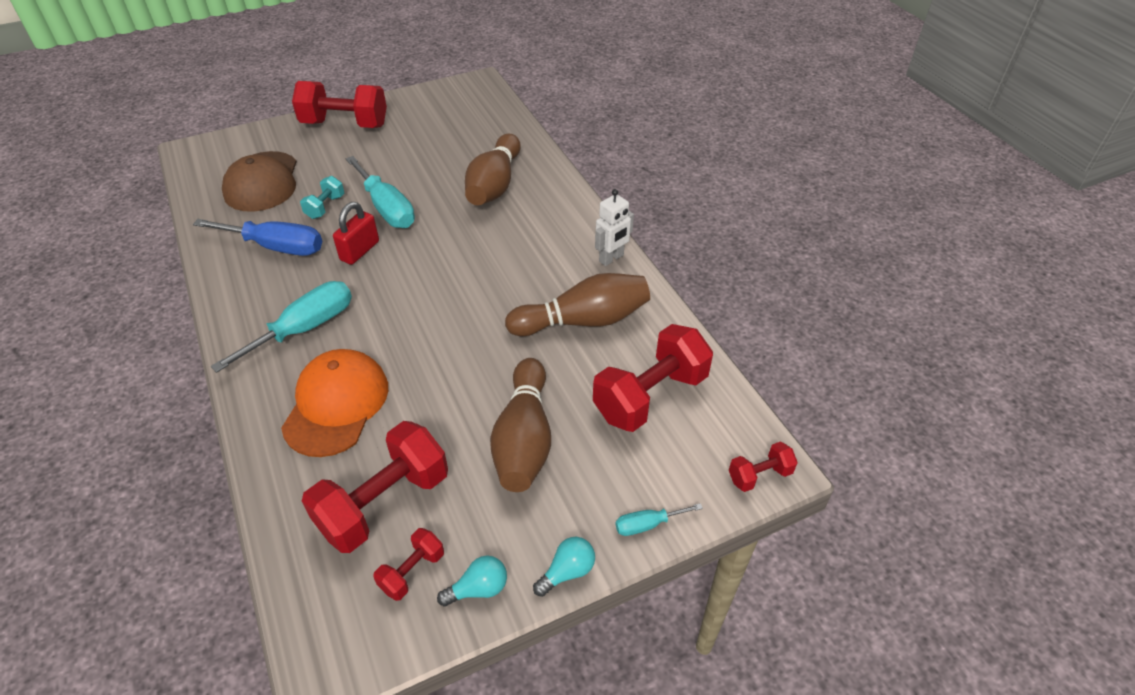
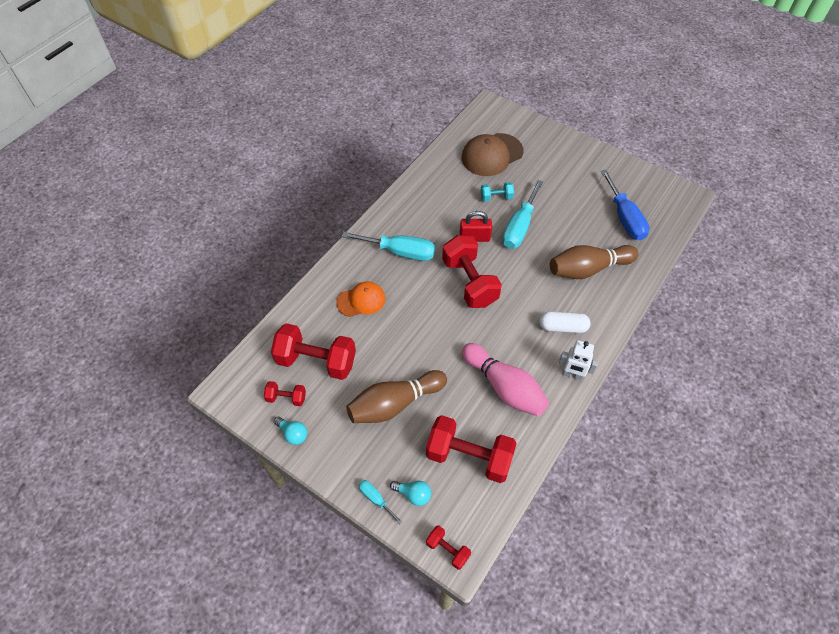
camera: 60 degrees right, 10 degrees up
blue screwdriver [193,219,322,256] -> blue screwdriver moved to [601,170,649,240]
orange cap [281,349,388,457] -> orange cap [336,281,386,317], size x0.65
red dumbbell [292,81,387,128] -> red dumbbell moved to [442,235,502,308]
brown bowling pin [505,273,650,336] -> pink bowling pin [462,343,549,416]
turquoise light bulb [533,537,595,597] -> turquoise light bulb moved to [390,481,431,506]
none -> white capsule [539,311,591,333]

